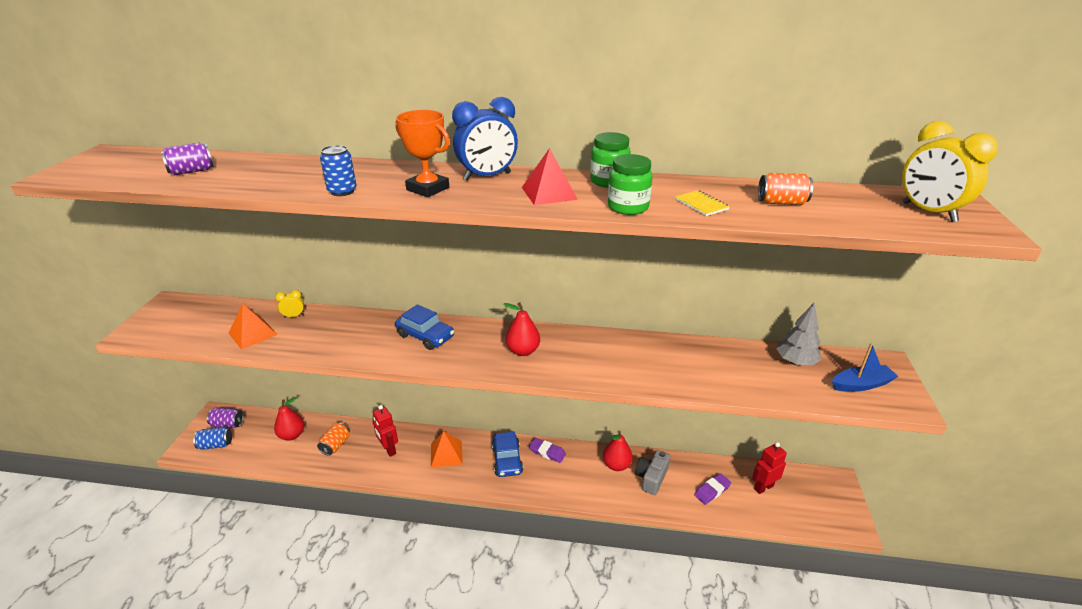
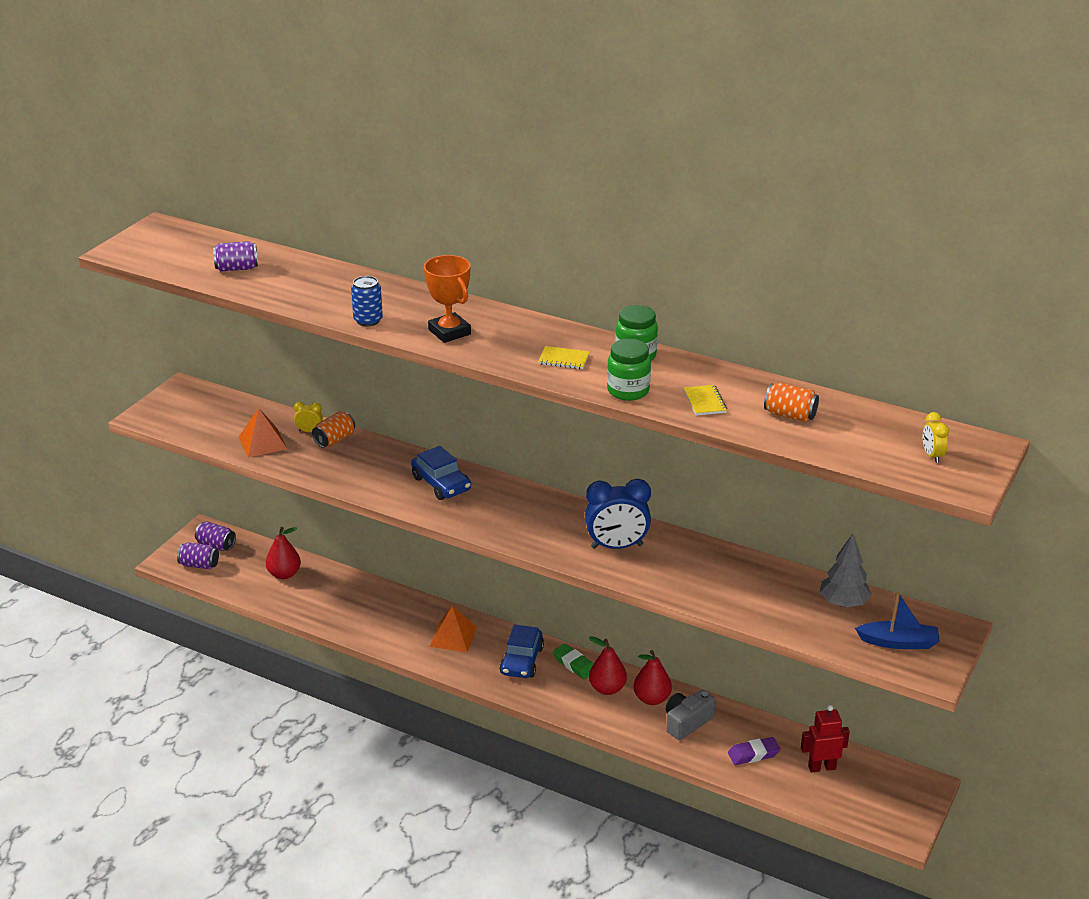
camera: 20 degrees right, 0 degrees up
blue can [193,427,232,450] -> purple can [177,543,219,569]
orange can [317,422,350,456] -> orange can moved to [312,411,355,448]
red robot [373,405,398,457] -> none
blue clock [452,97,518,181] -> blue clock moved to [585,479,651,549]
red pear [503,302,540,356] -> red pear moved to [589,636,627,695]
red pyramid [522,148,578,205] -> yellow notebook [538,346,590,369]
purple eraser [529,438,566,463] -> green eraser [553,644,593,679]
yellow clock [902,121,998,222] -> yellow clock [923,412,949,463], size x0.48

